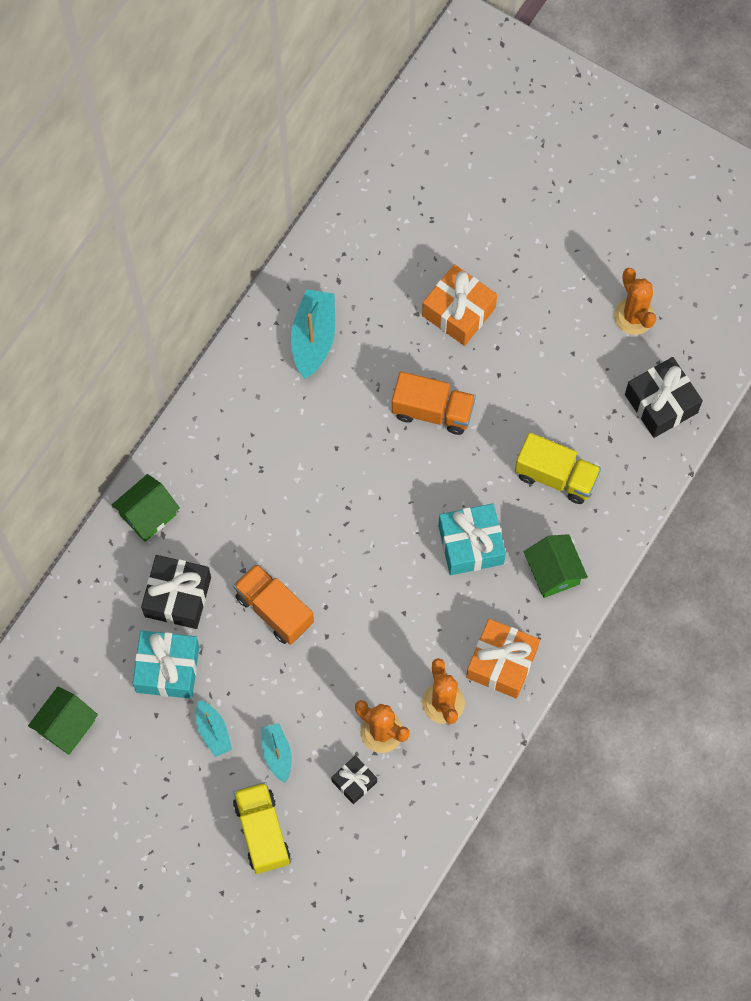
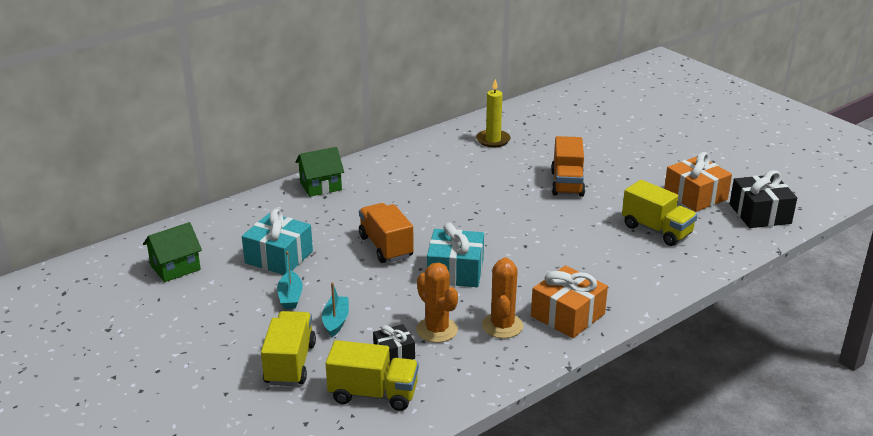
camera: 20 degrees right, 40 degrees down
black gift [141,555,211,629] -> none
turquoise boat [291,289,335,379] -> yellow candle [476,79,511,147]
orange truck [392,372,476,435] -> orange truck turned 60 degrees clockwise [551,136,585,197]
orange gift [422,264,497,346] -> orange gift moved to [664,152,732,212]
turquoise gift [438,503,506,575] -> turquoise gift moved to [427,223,484,287]
green house [524,534,588,598] -> none
orange cactus [614,268,656,335] -> none
none -> yellow truck [325,340,419,411]

